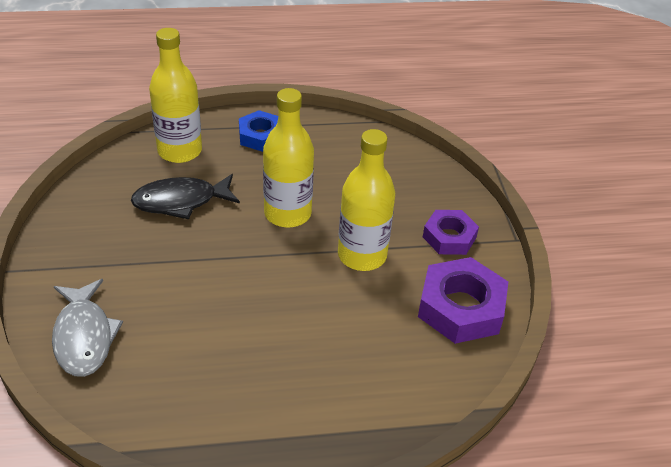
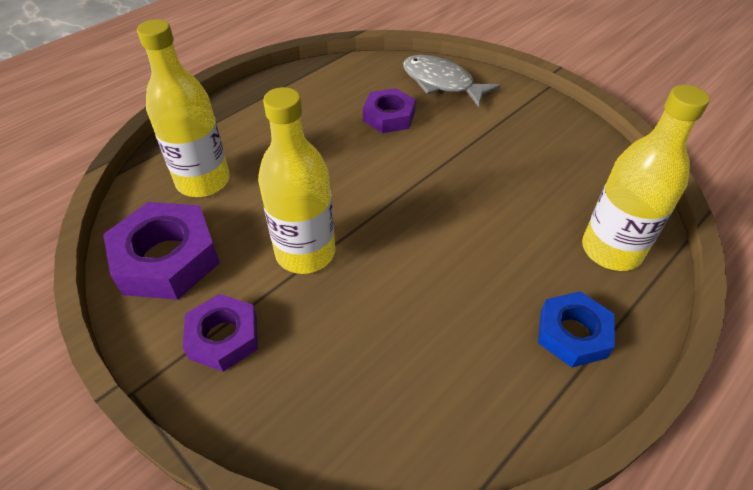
camera: 145 degrees right, 5 degrees up
black fish [131,174,240,220] -> none
yellow bottle [263,88,314,228] -> yellow bottle moved to [137,19,230,197]
none -> purple nut [363,88,416,133]

